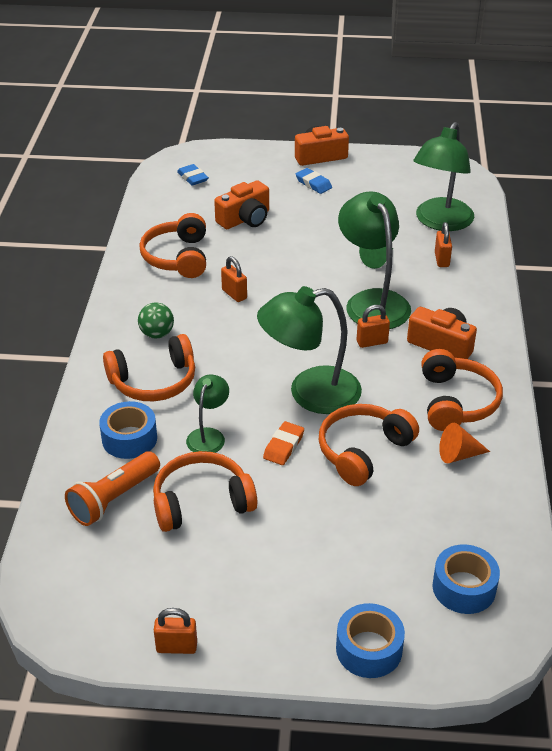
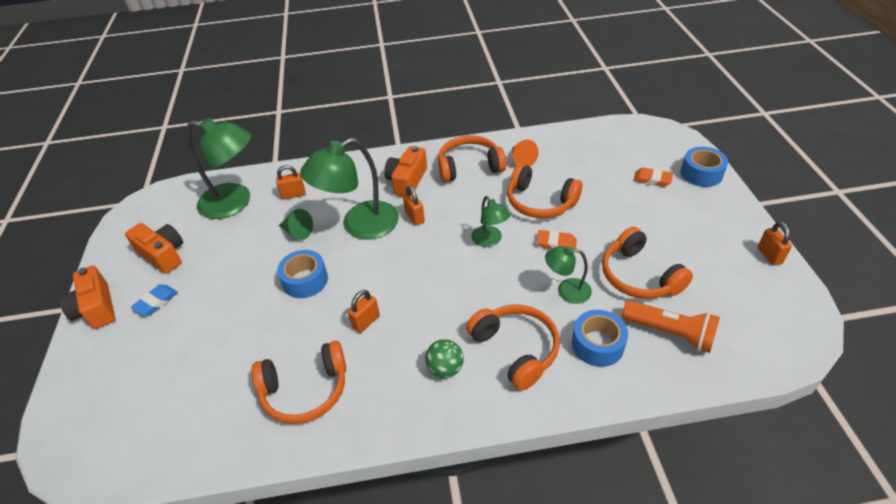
camera: 100 degrees left, 5 degrees up
blue eraser [177,164,209,186] -> none
orange camera [214,180,269,229] -> orange camera moved to [125,223,183,274]
green lamp [257,286,362,414] -> green lamp [471,196,510,247], size x0.52
blue tape [433,544,500,614] -> blue tape moved to [277,250,328,298]
none -> orange eraser [633,167,673,187]

